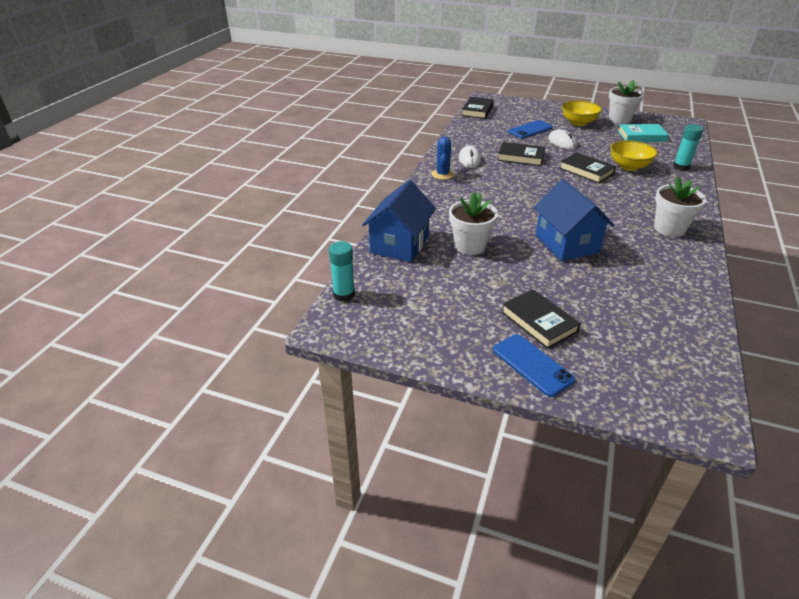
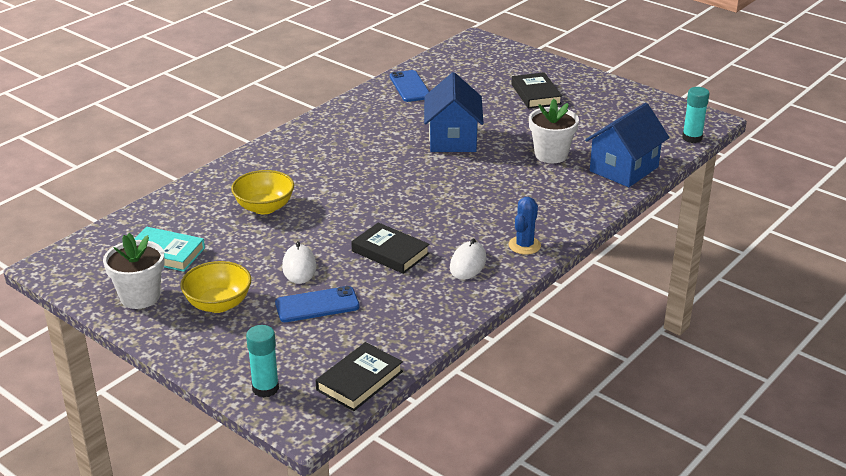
camera: 160 degrees left, 5 degrees down
blue phone [493,334,575,397] -> blue phone moved to [390,70,429,102]
black book [559,152,616,183] -> none
white flower pot [654,177,707,237] -> none
turquoise glue stick [673,124,703,171] -> turquoise glue stick moved to [246,325,279,398]

